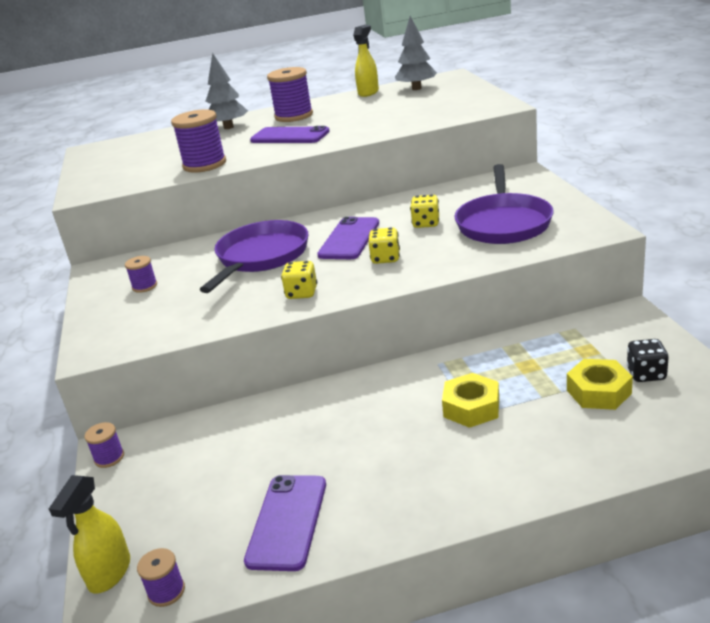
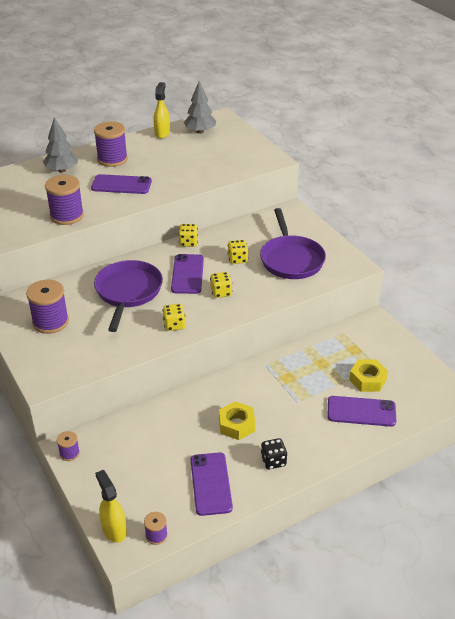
camera: 20 degrees left, 10 degrees up
yellow spray bottle [49,475,130,593] -> yellow spray bottle turned 150 degrees clockwise [95,470,127,543]
purple spool [125,256,157,293] -> purple spool [26,280,69,334], size x1.96
yellow nut [442,373,499,428] -> yellow nut moved to [219,401,255,440]
black dice [626,339,669,382] -> black dice moved to [261,438,287,469]
none -> yellow dice [178,224,198,247]
none -> purple phone [327,396,396,427]

